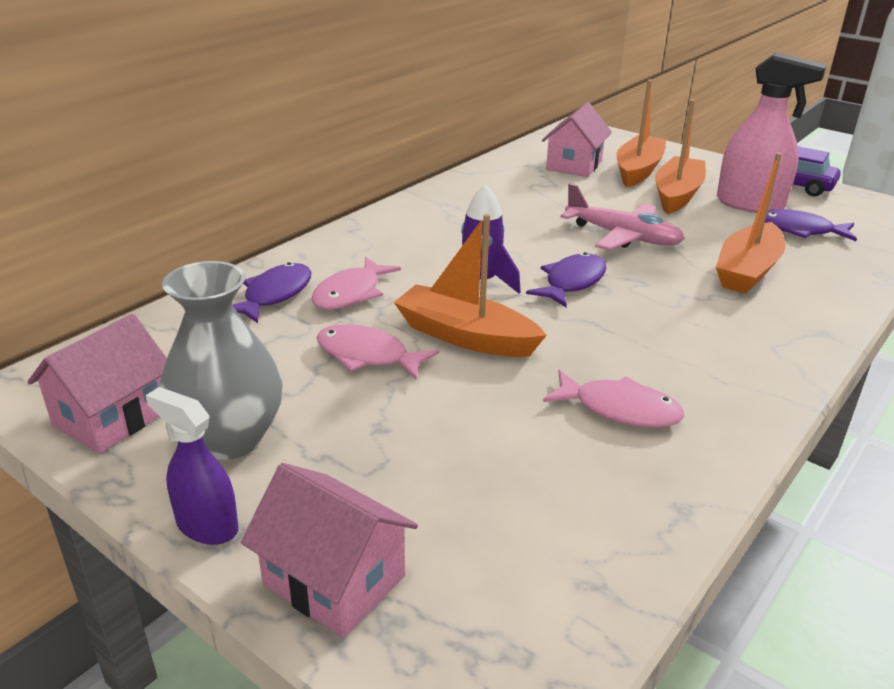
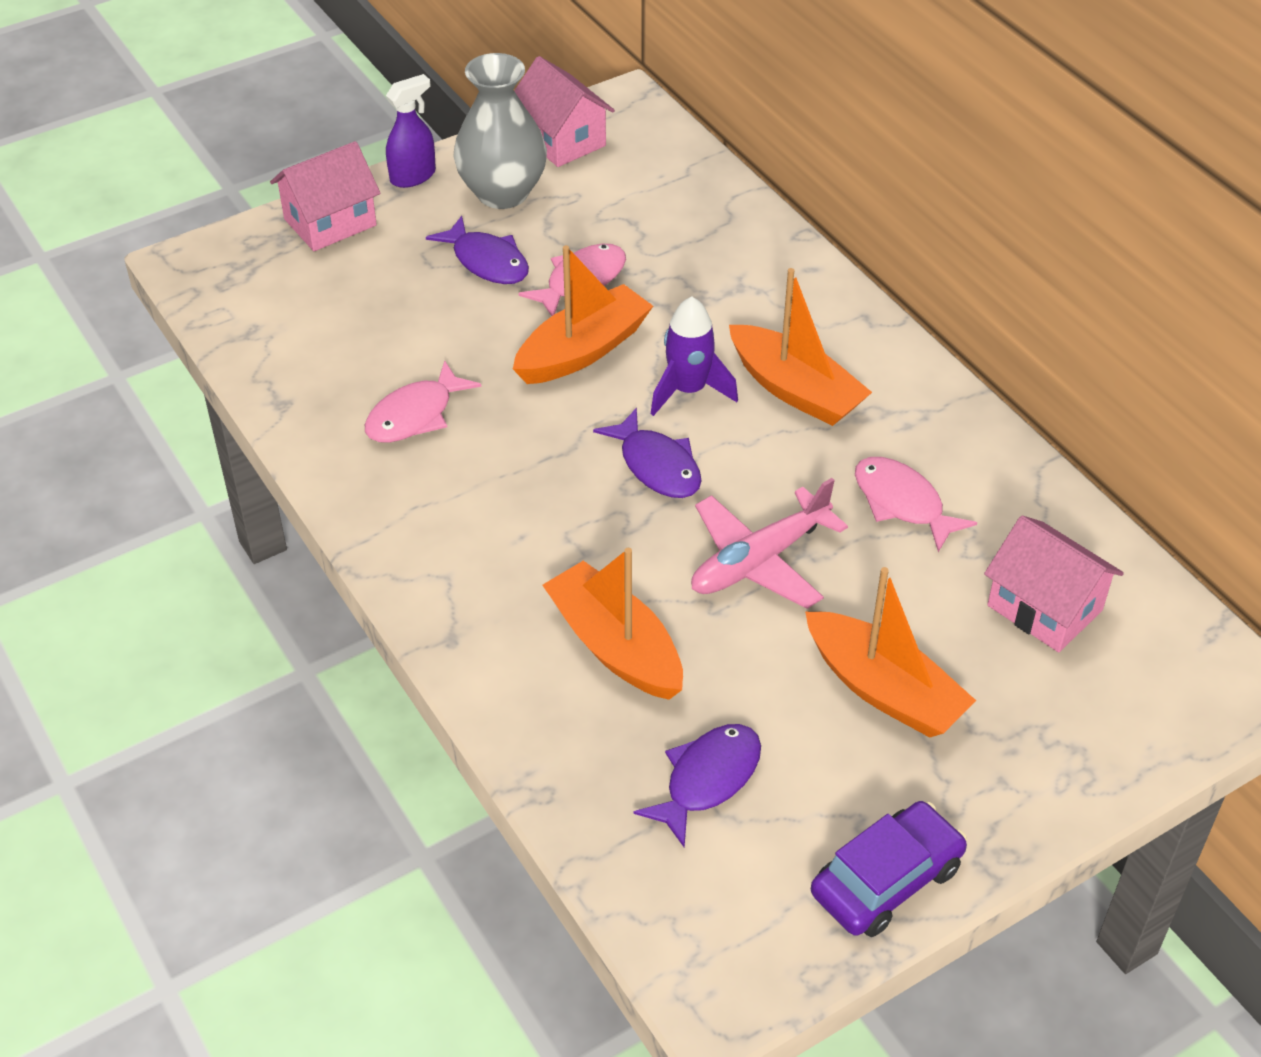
camera: 110 degrees right, 15 degrees up
purple fish [232,262,311,323] -> purple fish moved to [426,216,529,284]
pink fish [312,257,401,310] -> pink fish moved to [855,457,977,552]
orange boat [616,80,666,187] -> orange boat moved to [729,268,872,426]
pink spray bottle [717,52,827,213] -> none

